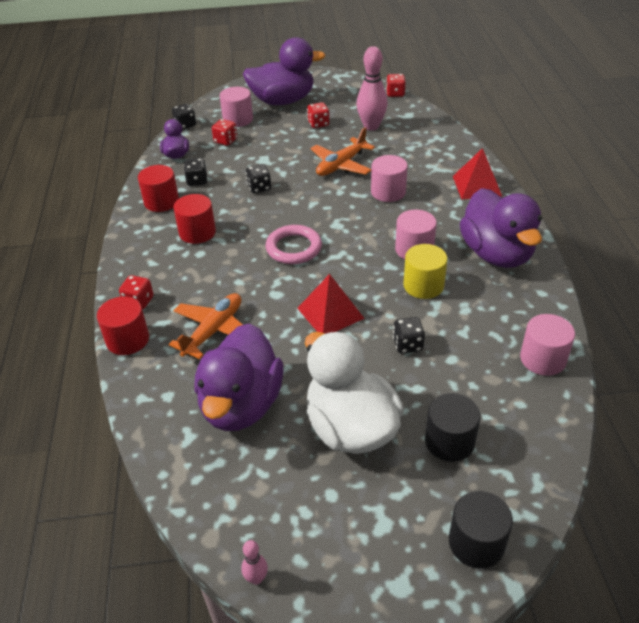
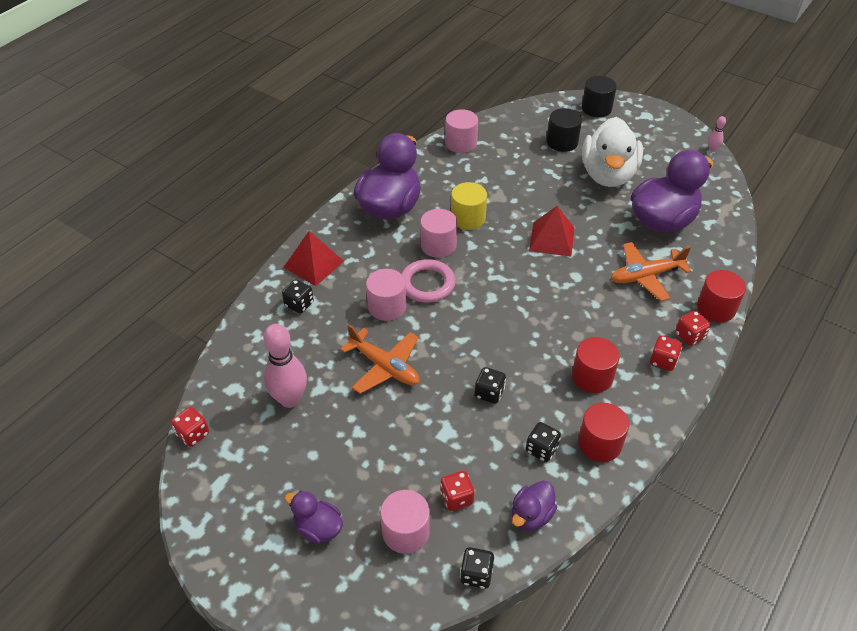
camera: 140 degrees left, 5 degrees up
purple duck [243,37,325,105] -> purple duck [285,491,343,544], size x0.49
pink ring [265,225,322,264] -> pink ring moved to [402,259,456,303]
red dice [307,102,329,128] -> red dice moved to [650,335,682,371]
orange plane [311,127,375,176] -> orange plane turned 45 degrees clockwise [340,324,420,394]
black dice [393,317,425,354] -> black dice moved to [282,279,314,314]

